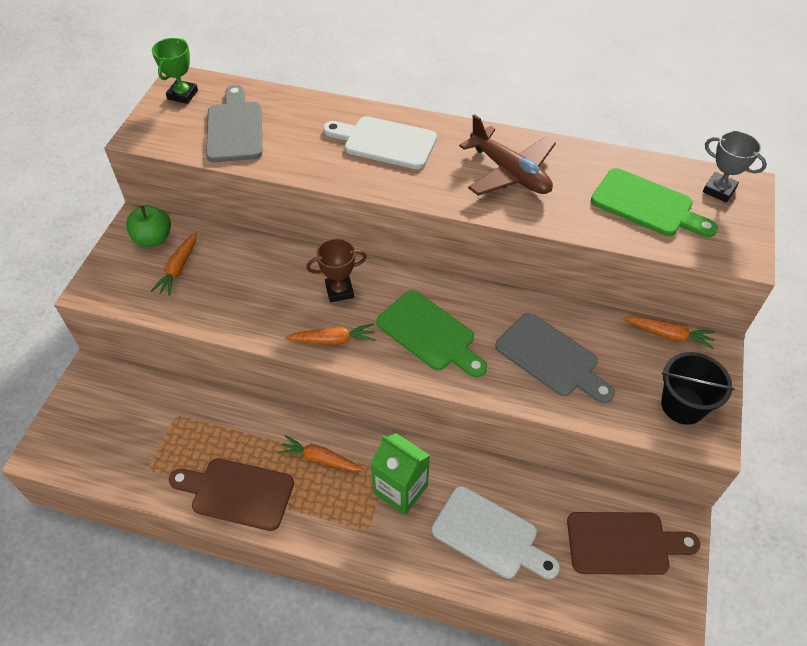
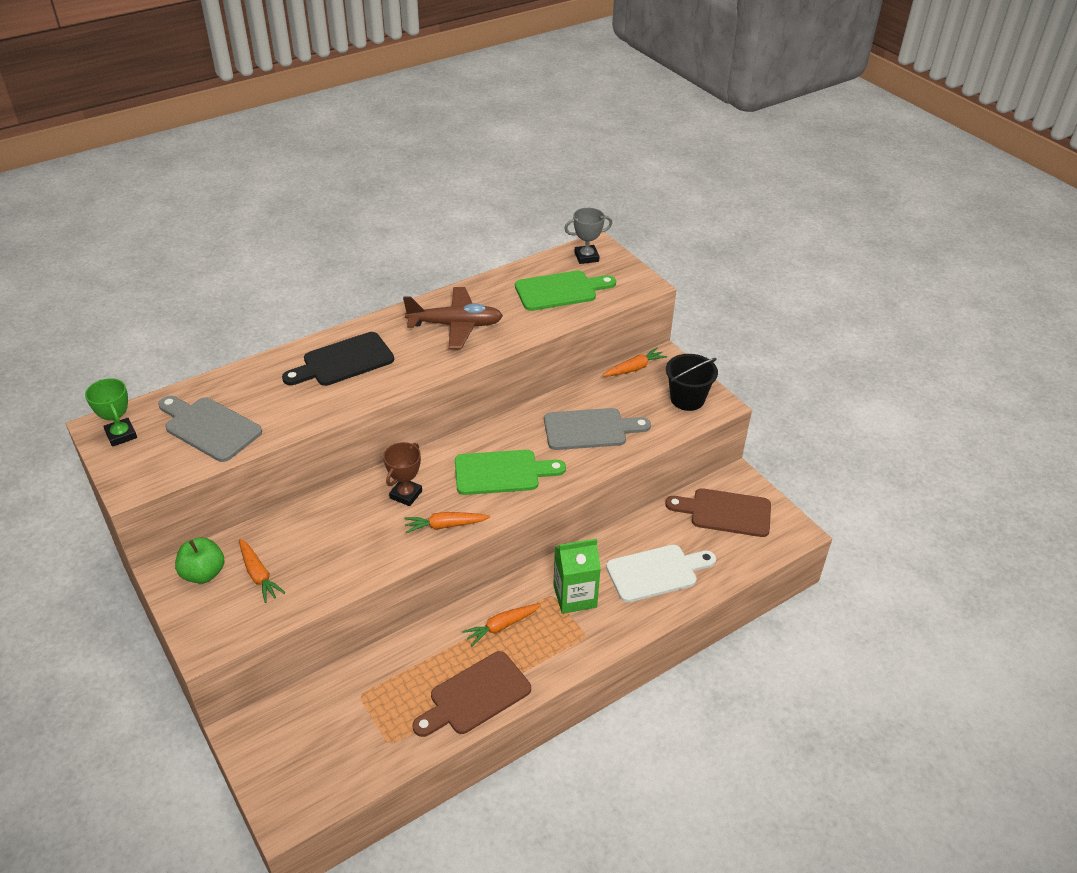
camera: 50 degrees left, 10 degrees down
orange carrot [285,323,375,345] -> orange carrot turned 135 degrees counterclockwise [404,512,490,533]
white cutting board [323,116,437,169] -> black cutting board [282,332,394,386]
brown cutting board [567,512,700,575] -> brown cutting board turned 120 degrees counterclockwise [665,488,771,537]

